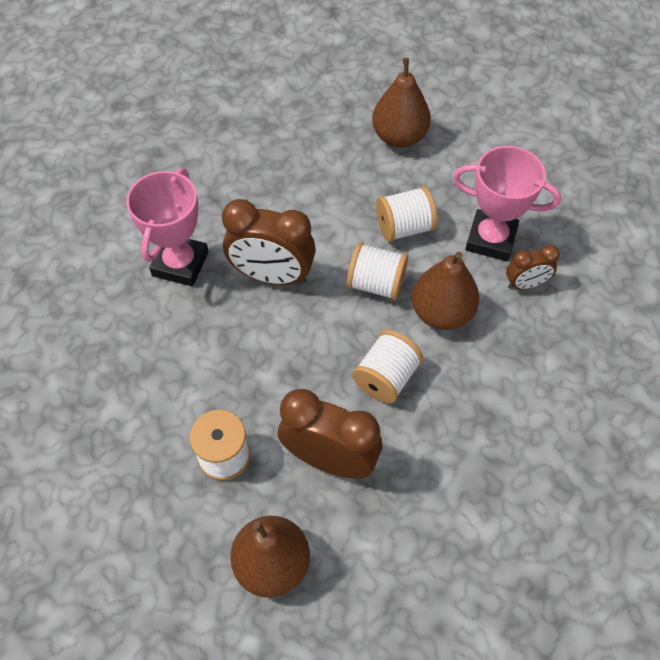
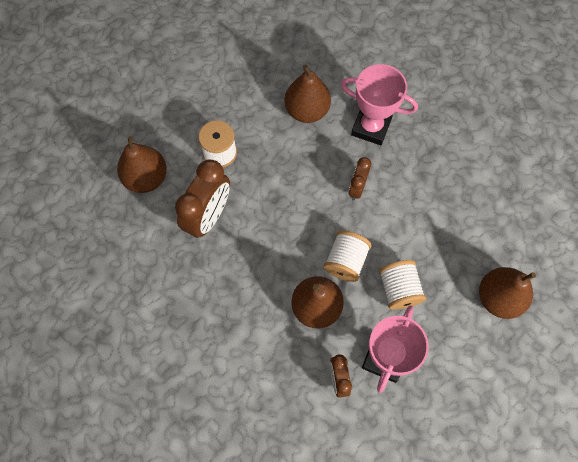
camera: 95 degrees right, 10 degrees up
brown clock [222,199,316,285] -> brown clock [349,157,371,200], size x0.54
white spool [352,330,423,404] -> none
none -> brown pear [285,65,331,123]

